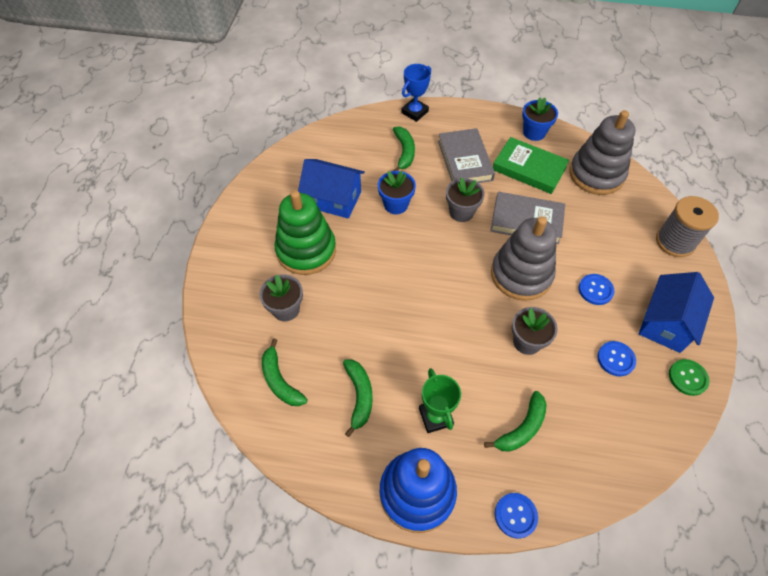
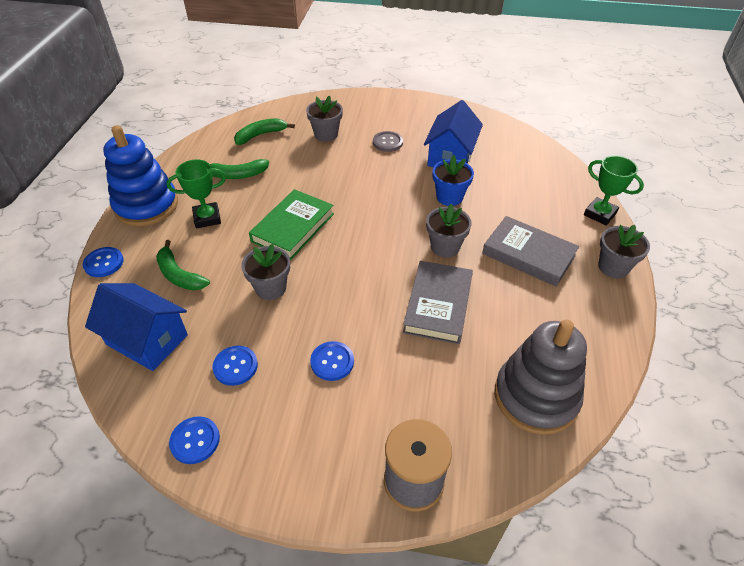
camera: 90 degrees right, 10 degrees down
green stacking toy [275,190,336,275] -> grey button [373,131,403,152]
green banana [393,126,415,171] -> none
blue trophy [401,64,431,122] -> green trophy [584,156,644,225]
grey book [438,128,495,183] -> grey book turned 45 degrees clockwise [482,216,579,287]
grey stacking toy [491,216,557,301] -> none
green book [493,137,569,194] -> green book moved to [249,189,334,260]
blue flower pot [522,97,558,141] -> none
blue house [639,272,714,353] -> blue house moved to [85,283,188,371]
green button [669,359,710,396] -> blue button [169,416,220,464]
none -> grey flower pot [598,225,650,278]

